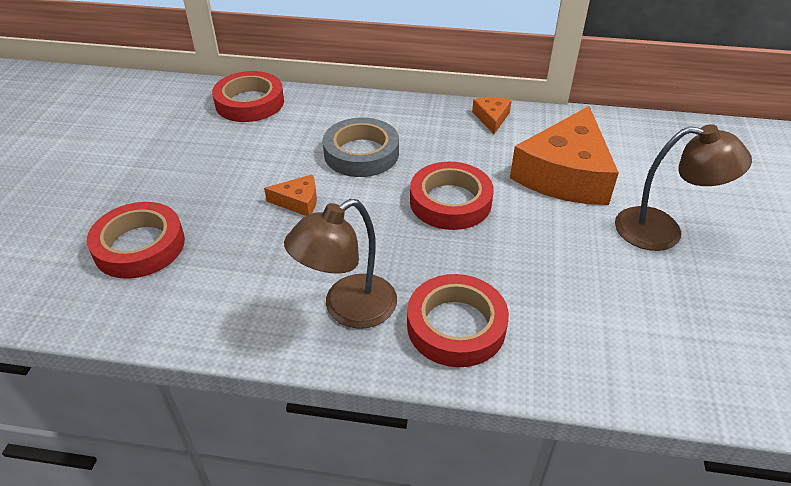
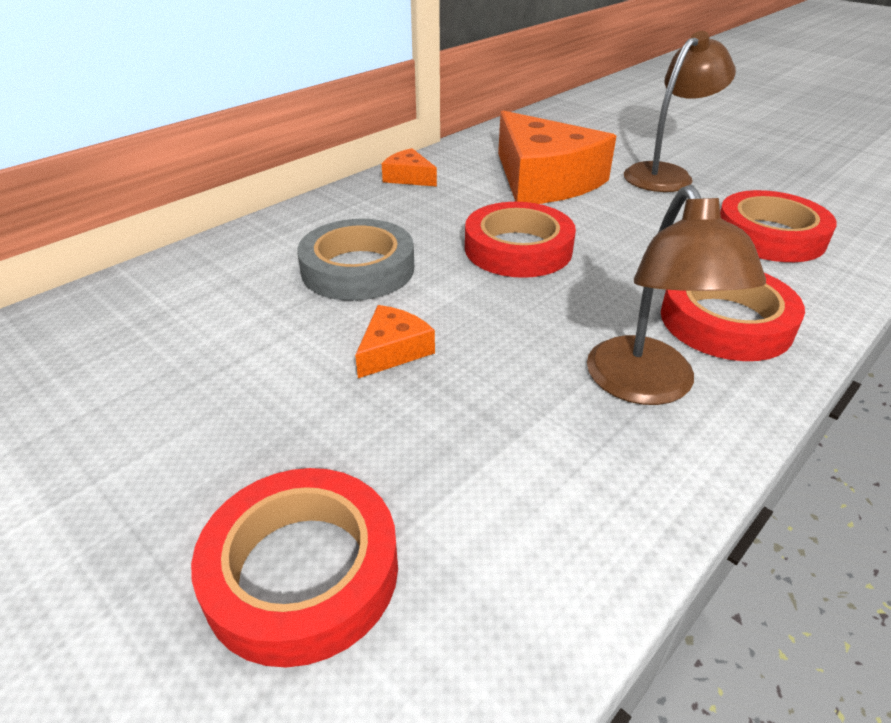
camera: 55 degrees left, 5 degrees down
red tape [212,71,284,122] -> red tape moved to [720,190,837,262]

